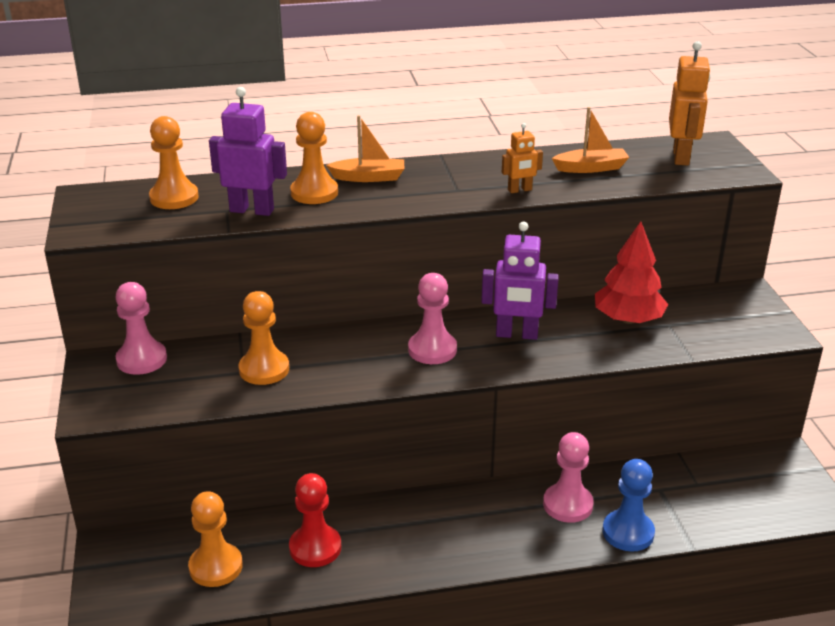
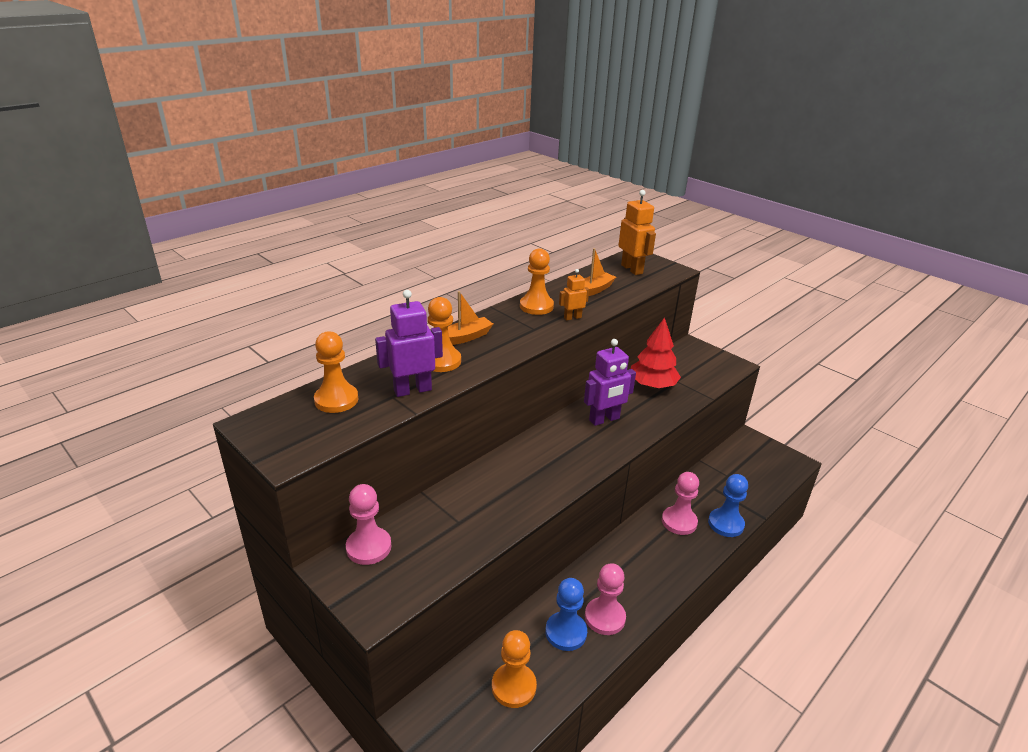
camera: 35 degrees left, 0 degrees up
orange pawn [238,291,289,385] -> orange pawn moved to [520,248,554,315]
red pawn [289,473,341,567] -> blue pawn [545,578,587,651]
pink pawn [408,273,457,364] -> pink pawn moved to [585,563,626,635]
orange robot [502,123,543,193] -> orange robot turned 150 degrees counterclockwise [559,269,589,320]

